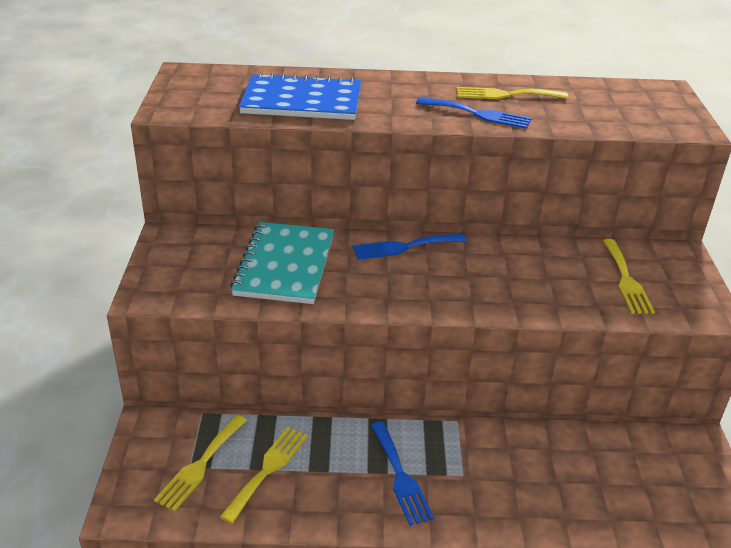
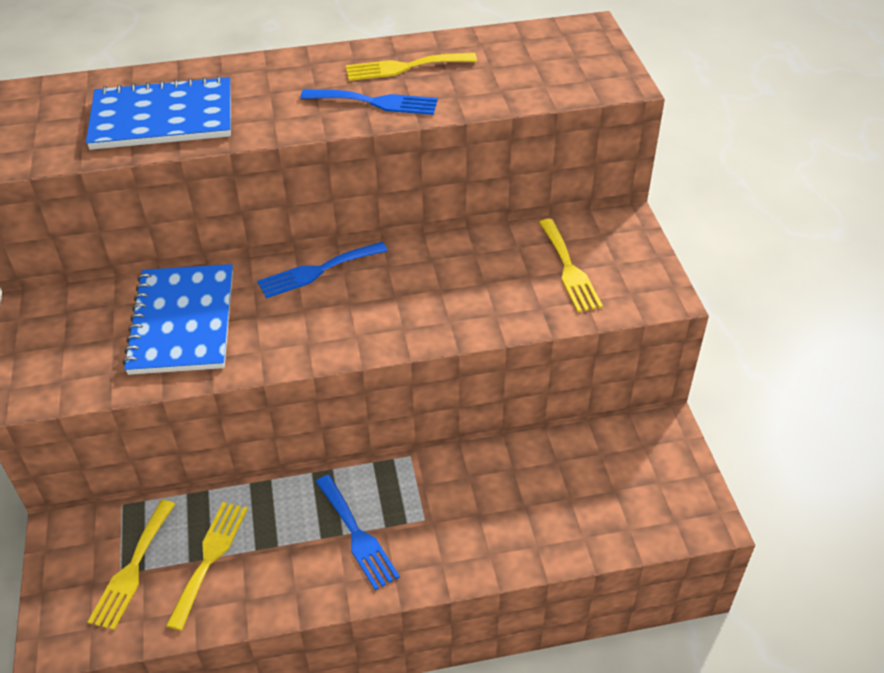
camera: 10 degrees left, 10 degrees up
turquoise notebook [230,222,334,304] -> blue notebook [123,264,233,375]

